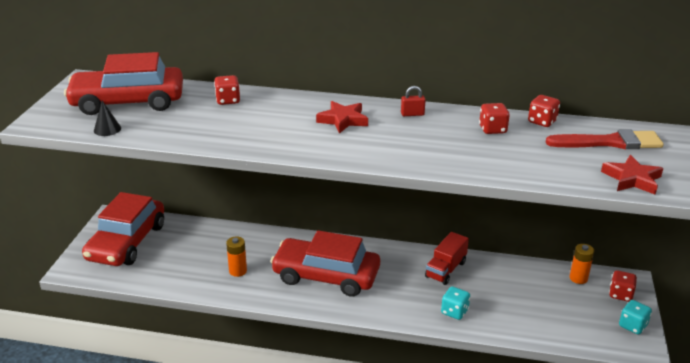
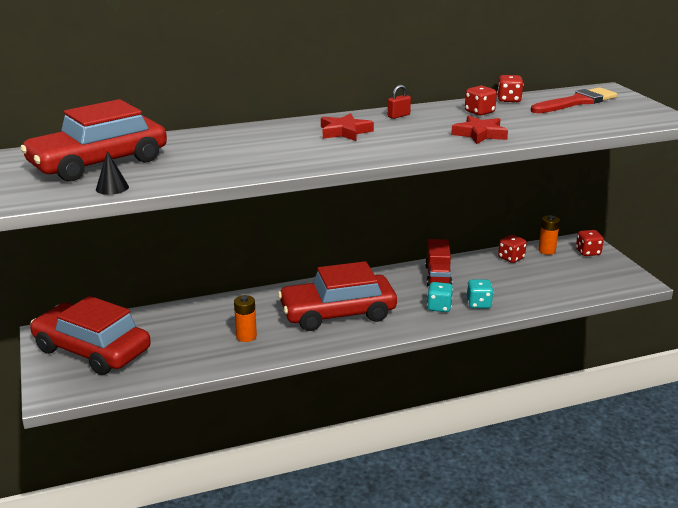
camera: 30 degrees left, 5 degrees down
red car [82,192,164,266] -> red car turned 135 degrees clockwise [30,296,151,375]
red dice [214,75,240,105] -> red dice moved to [498,235,527,263]
red star [601,155,663,195] -> red star moved to [451,115,508,144]
turquoise dice [619,300,652,335] -> turquoise dice moved to [427,282,453,312]

